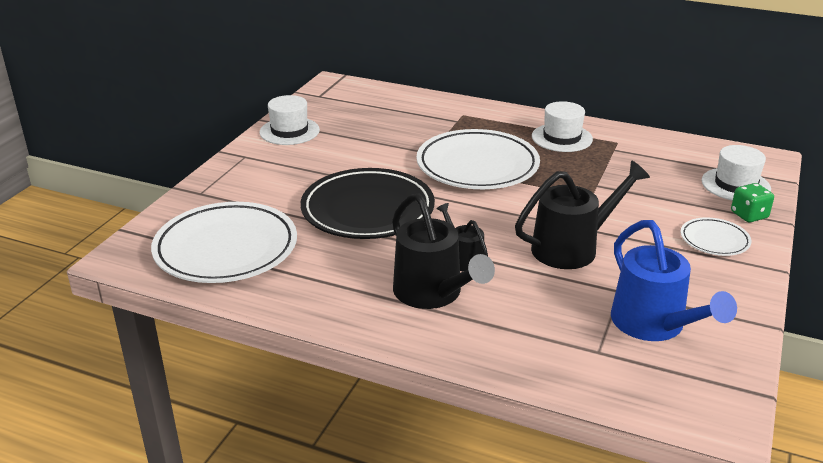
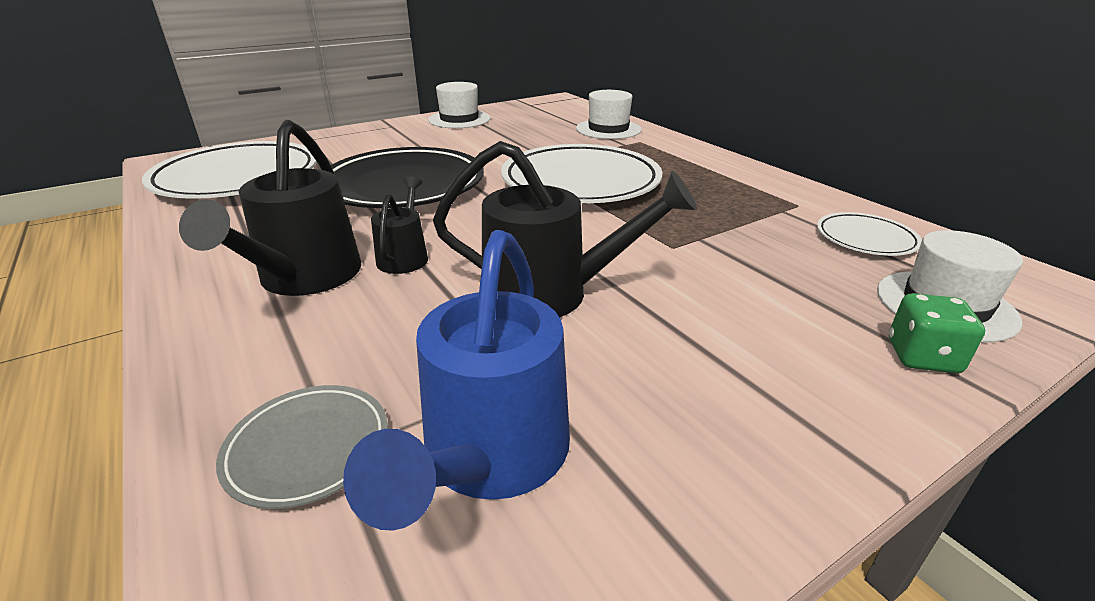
camera: 35 degrees right, 0 degrees up
white hat [532,101,593,152] -> white hat moved to [576,90,642,139]
white plate [681,217,751,256] -> white plate moved to [817,212,922,256]
none -> grey plate [216,385,388,509]

